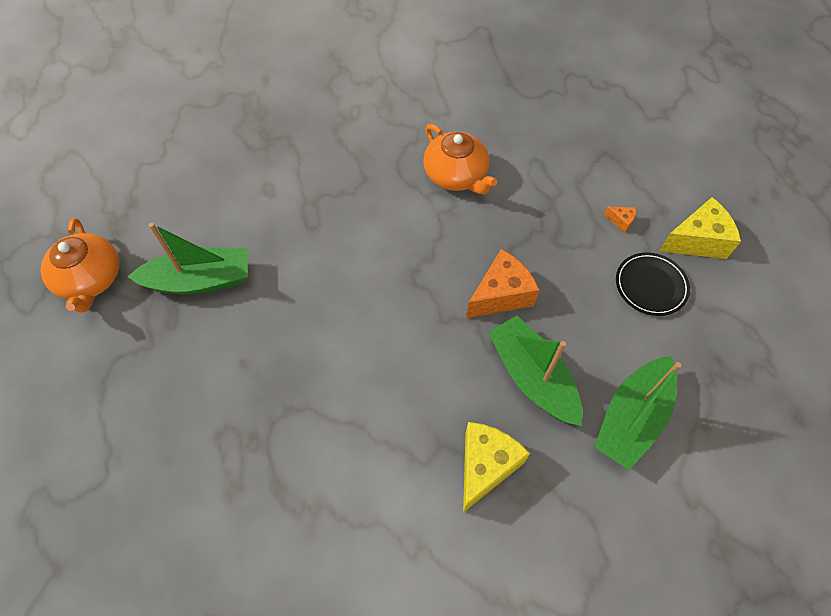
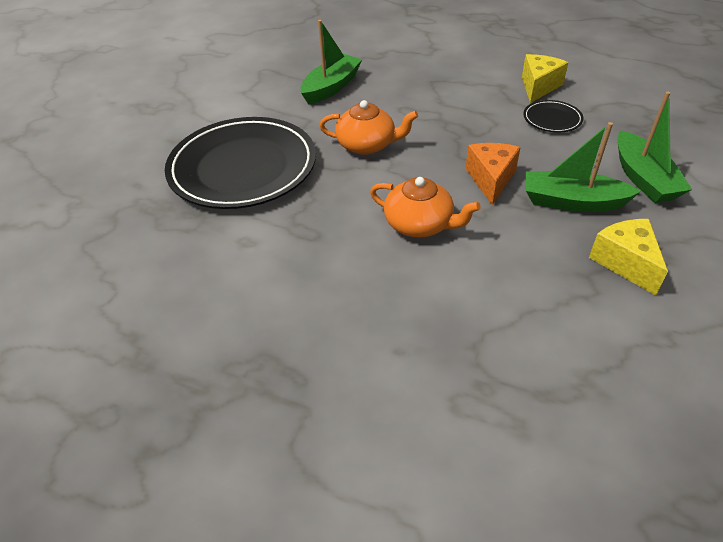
camera: 45 degrees left, 15 degrees down
orange teapot [41,218,119,313] -> orange teapot moved to [370,177,481,238]
green boat [127,223,248,295] -> green boat moved to [300,20,362,105]
orange cheese [604,207,636,233] -> none
none -> black plate [165,117,316,209]

